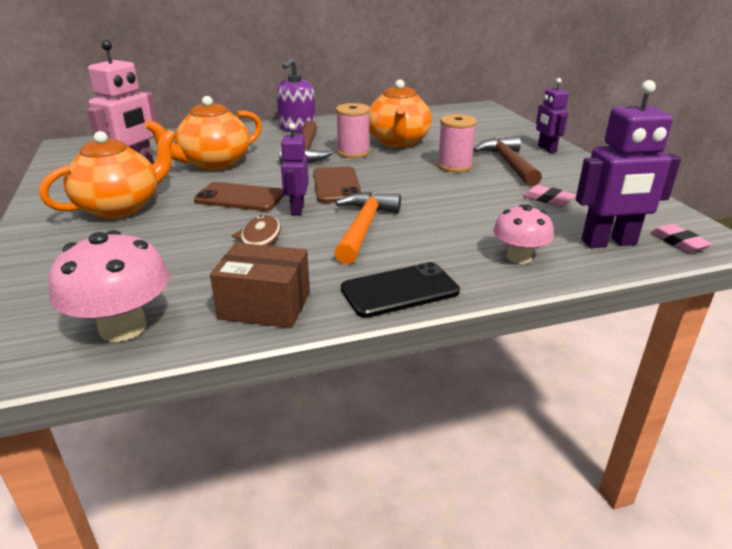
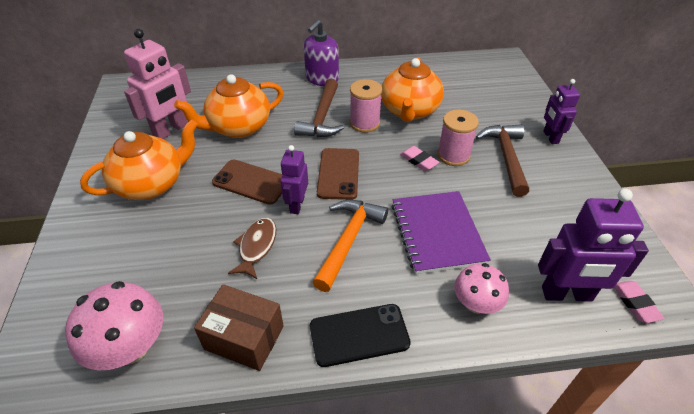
camera: 10 degrees right, 15 degrees up
pink eraser [523,185,576,206] -> pink eraser moved to [400,146,439,171]
none -> purple notebook [392,191,491,274]

